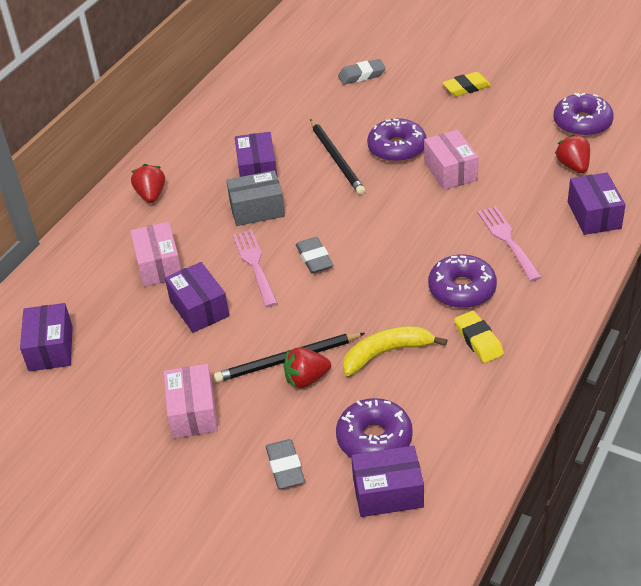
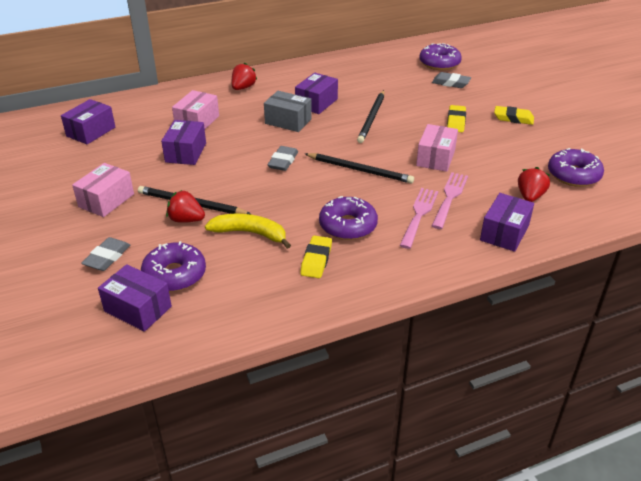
camera: 35 degrees right, 5 degrees down
pink fork [233,230,278,307] -> pink fork moved to [432,172,468,229]
purple donut [367,118,427,162] -> purple donut moved to [419,43,462,70]
none -> black pencil [305,153,414,184]
none -> yellow eraser [447,105,466,132]

